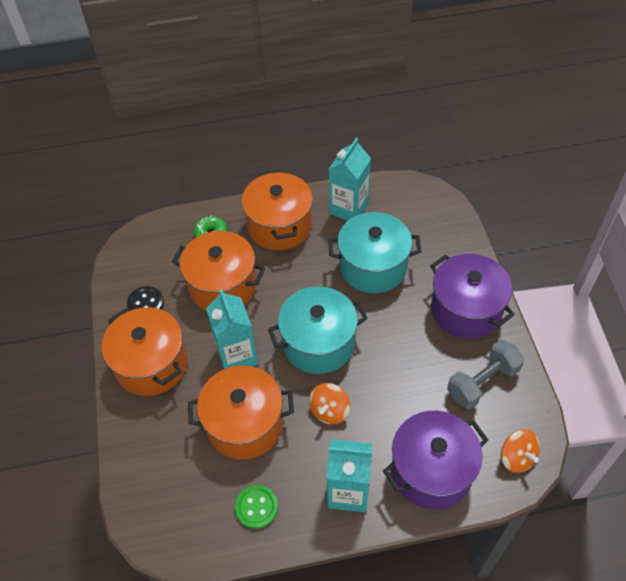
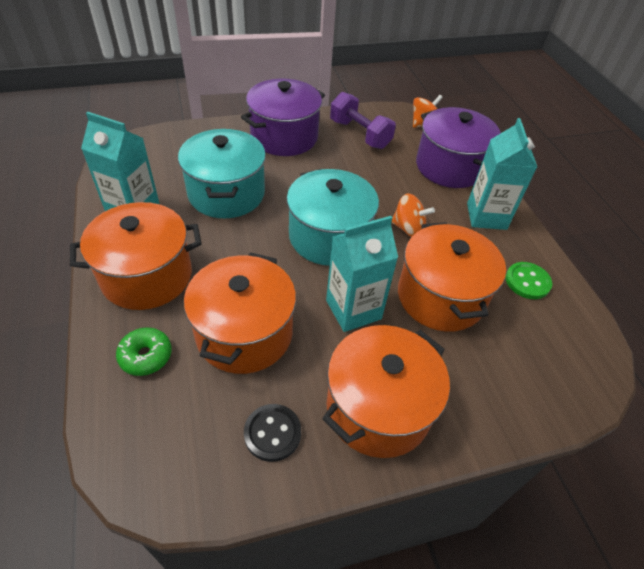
camera: 100 degrees left, 5 degrees down
grey dumbbell [447,339,524,409] -> purple dumbbell [330,92,396,149]

